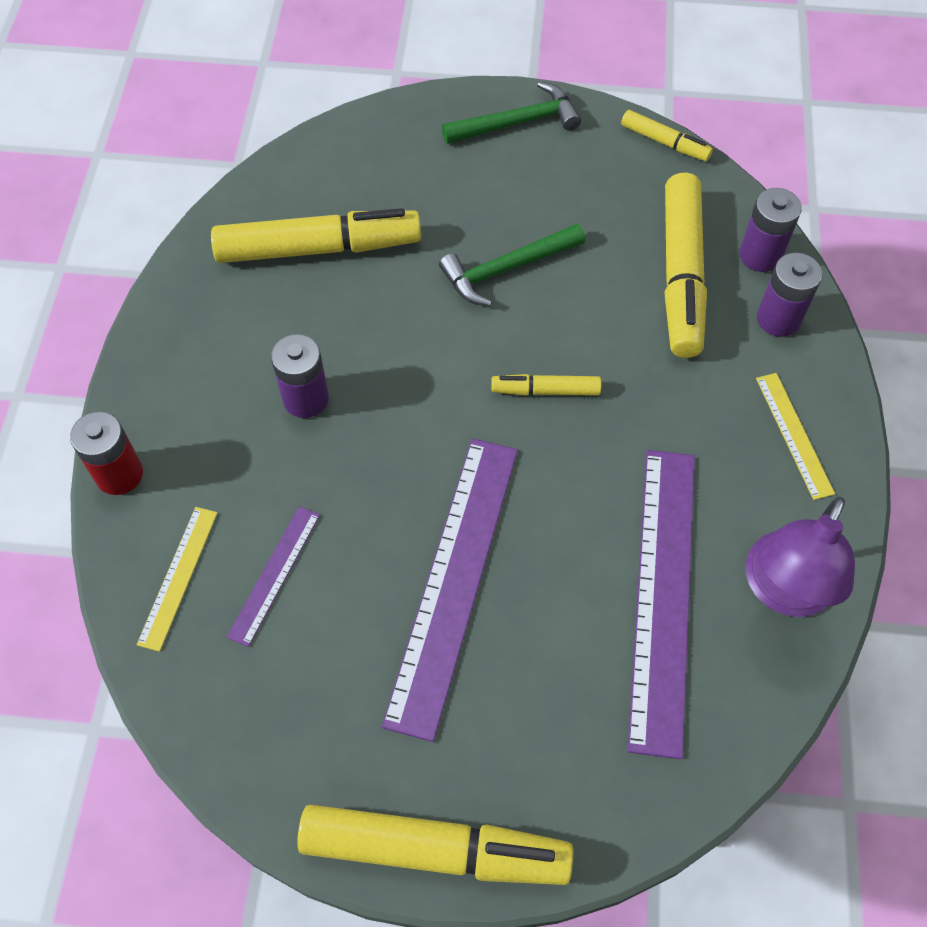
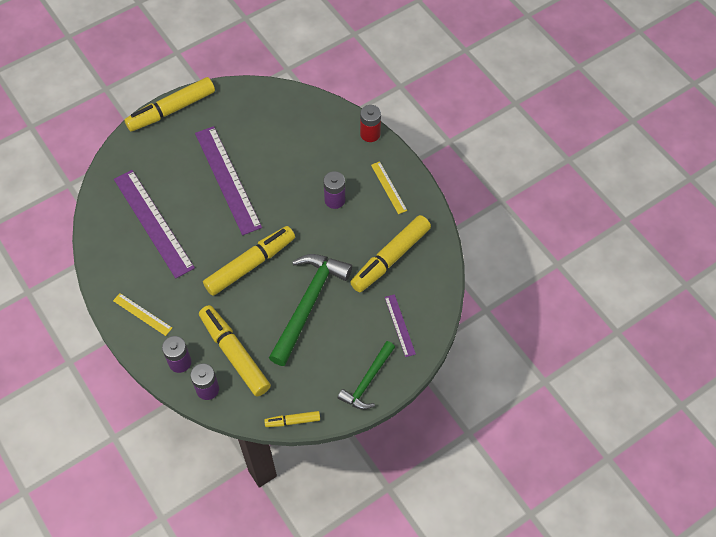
camera: 140 degrees right, 0 degrees up
yellow ruler [137,507,217,652] -> yellow ruler moved to [371,161,407,214]
purple ruler [227,506,320,647] -> purple ruler moved to [385,294,416,357]
green hammer [439,224,585,306] -> green hammer [269,254,352,366], size x1.68
yellow marker [491,374,601,396] -> yellow marker [203,226,295,296], size x2.02
purple lamp [746,497,855,617] -> none

